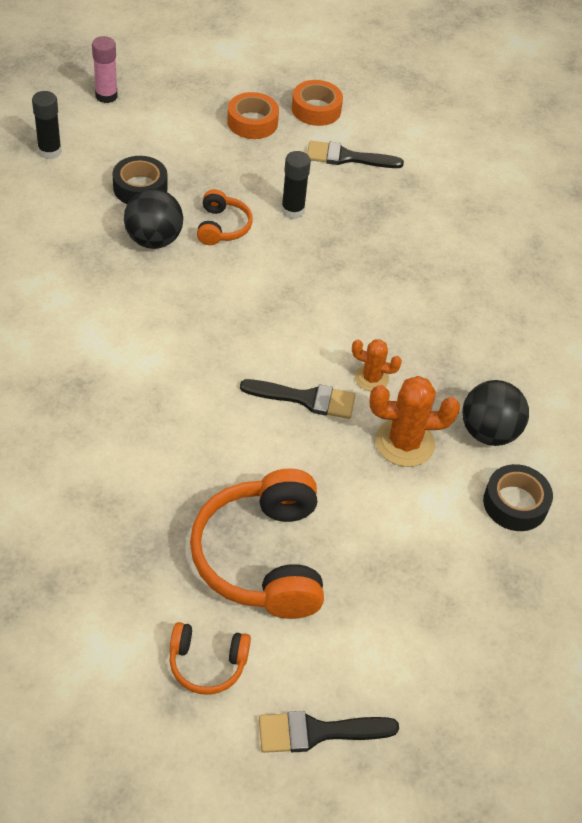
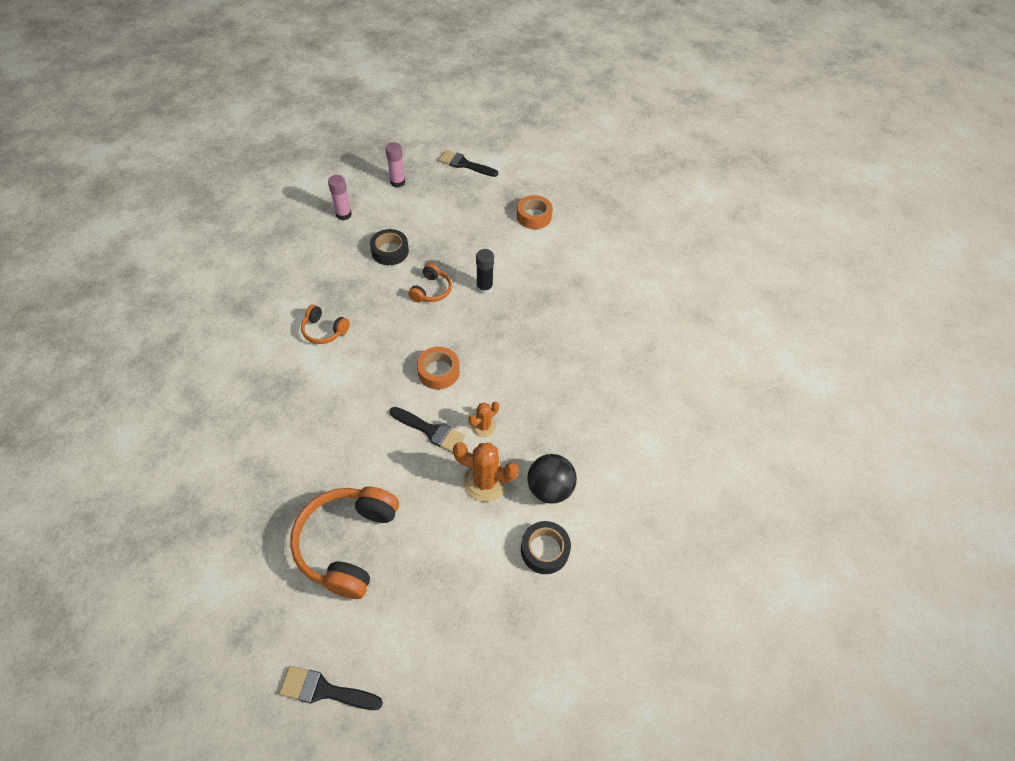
camera: 20 degrees right, 5 degrees up
black glue stick [32,91,62,160] -> pink glue stick [328,175,352,220]
black ball [124,189,183,249] -> none
orange headphones [170,622,251,695] -> orange headphones moved to [301,305,350,344]
orange tape [227,92,279,139] -> orange tape moved to [417,347,460,390]
black brush [307,141,404,168] -> black brush moved to [438,150,498,177]
orange cactus [352,339,402,391] -> orange cactus turned 75 degrees counterclockwise [468,402,499,437]

